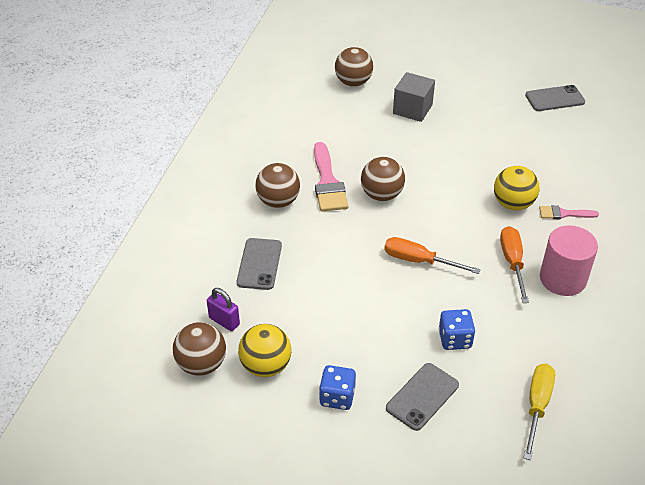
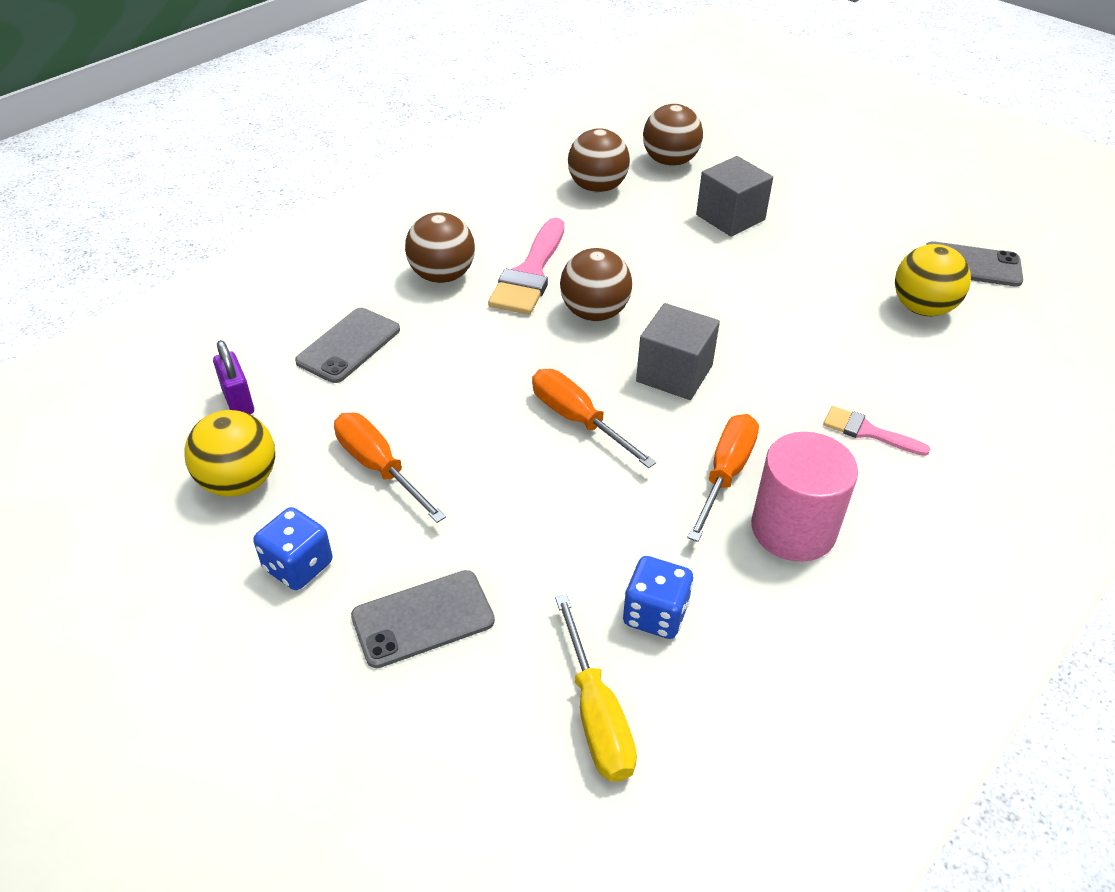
camera: 25 degrees right, 0 degrees up
brown ball [173,322,226,376] -> brown ball moved to [568,128,630,193]
blue dice [439,309,475,350] -> blue dice moved to [623,556,693,639]
yellow ball [494,166,539,210] -> yellow ball moved to [895,244,971,316]
yellow screwdriver [524,364,555,460] -> yellow screwdriver turned 120 degrees clockwise [555,595,637,782]
none -> orange screwdriver [334,413,446,523]
none -> grey cube [636,303,720,400]

